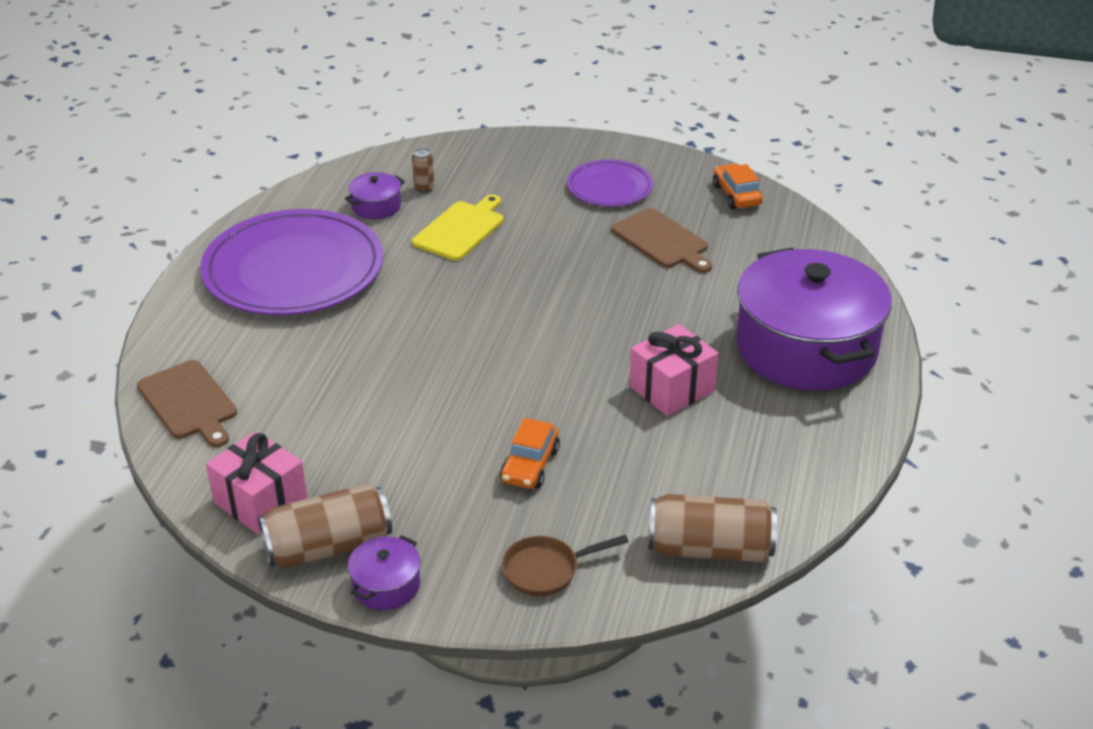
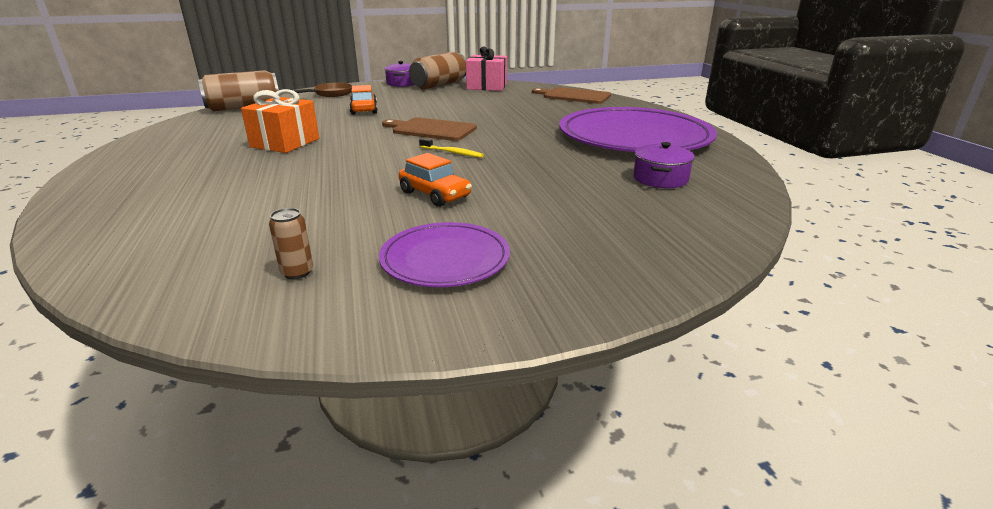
camera: 150 degrees right, 10 degrees down
brown can [412,148,434,193] -> brown can moved to [269,208,313,279]
yellow cutting board [412,195,503,261] -> none
brown cutting board [611,208,712,273] -> brown cutting board moved to [382,117,477,141]
pink gift [629,324,718,416] -> orange gift [241,89,319,153]
orange car [713,164,763,209] -> orange car moved to [399,153,472,207]
purple pot [736,248,892,390] -> none
none -> yellow toothbrush [419,138,484,158]

